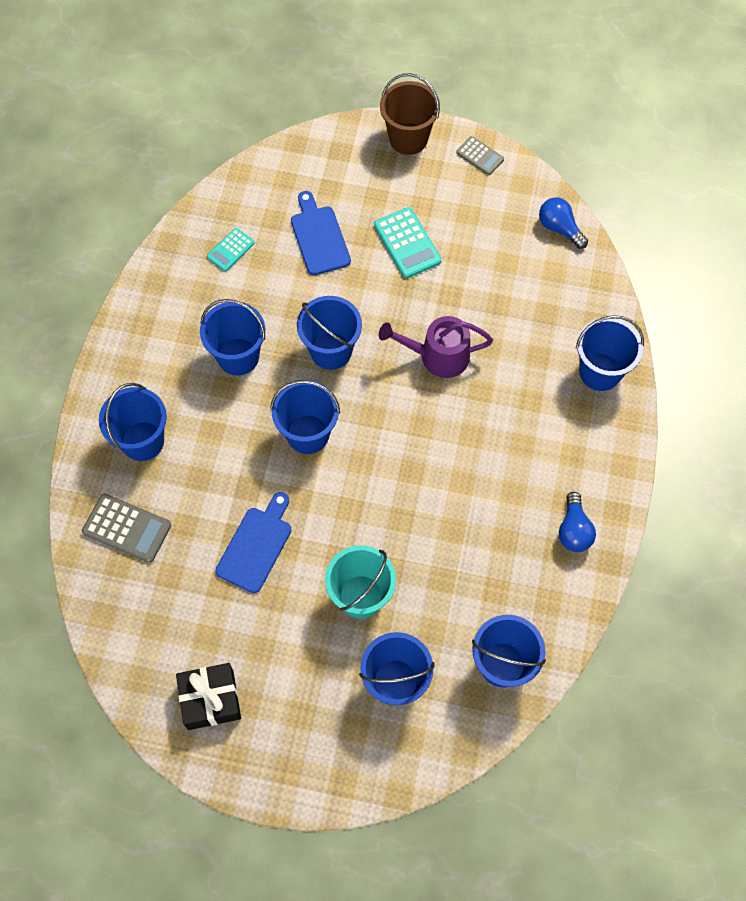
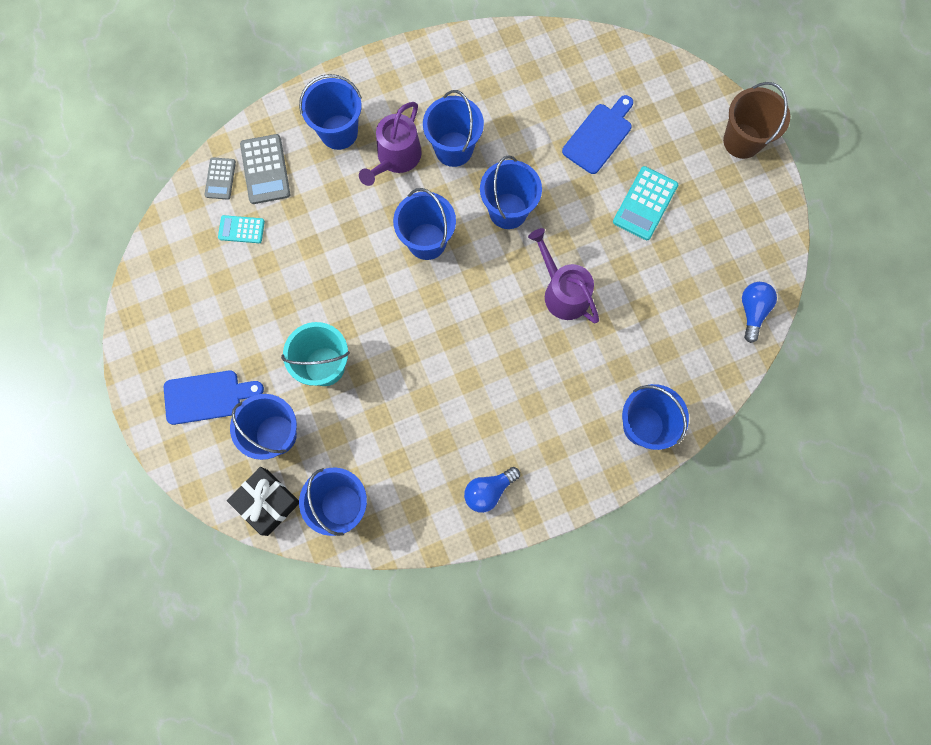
camera: 55 degrees right, 10 degrees up
black gift [176,663,241,730] -> black gift moved to [227,467,299,536]
turquoise calculator [207,228,255,271] -> turquoise calculator moved to [218,215,265,243]
blue cutting board [215,492,292,593] -> blue cutting board moved to [164,370,264,425]
grey calculator [456,136,504,175] -> grey calculator moved to [204,157,236,200]
none -> purple watering can [359,102,422,186]

